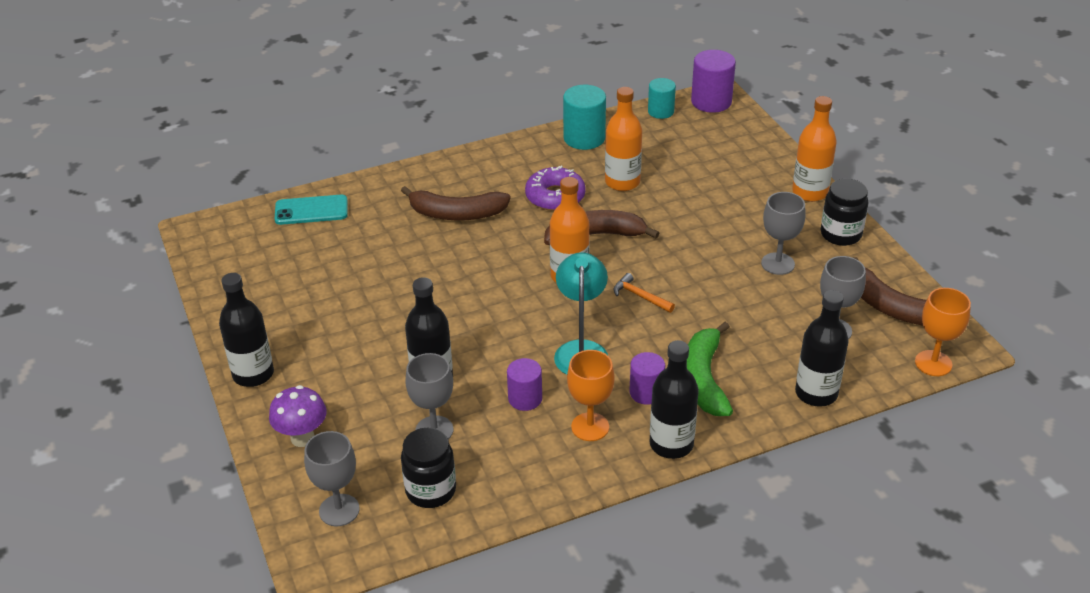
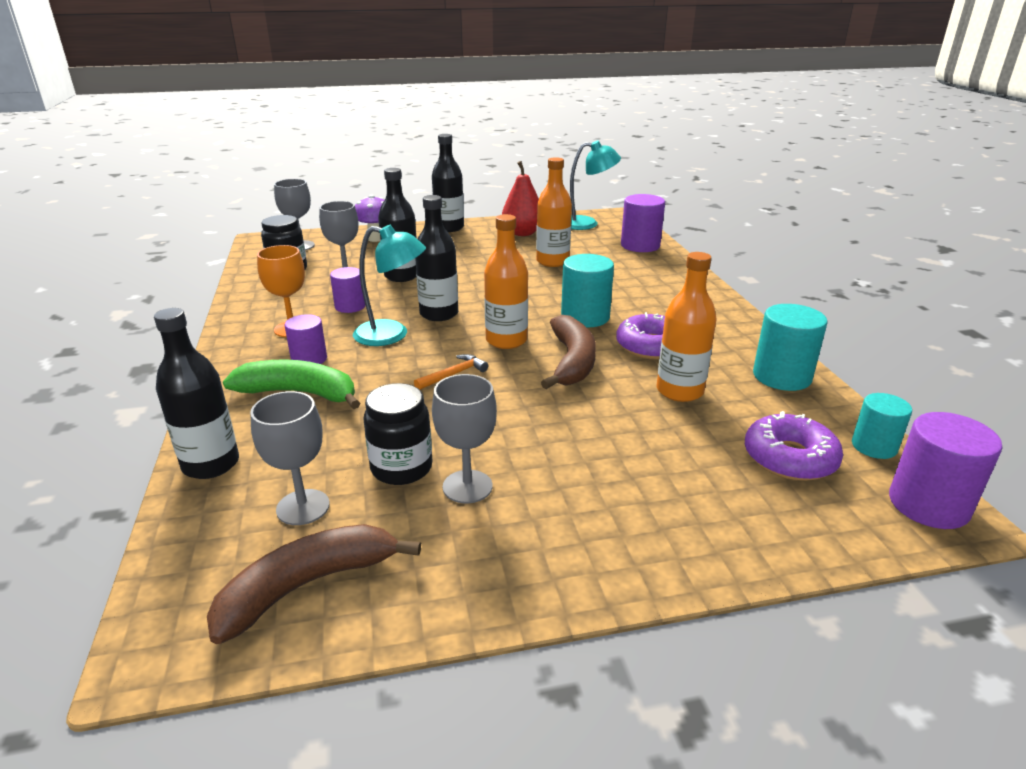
camera: 100 degrees right, 10 degrees down
turquoise phone [275,195,348,225] -> purple cylinder [621,194,665,252]
brown banana [401,186,511,221] -> none
black bottle [650,340,699,459] -> black bottle moved to [415,195,458,321]
orange bottle [792,96,837,202] -> orange bottle moved to [536,157,572,267]
black jar [821,179,868,246] -> black jar moved to [363,383,432,485]
orange goblet [915,288,971,376] -> none
none -> red pear [502,161,539,236]
none -> turquoise cylinder [561,254,614,328]
none -> turquoise lamp [570,141,621,230]
none -> purple donut [745,411,843,481]

